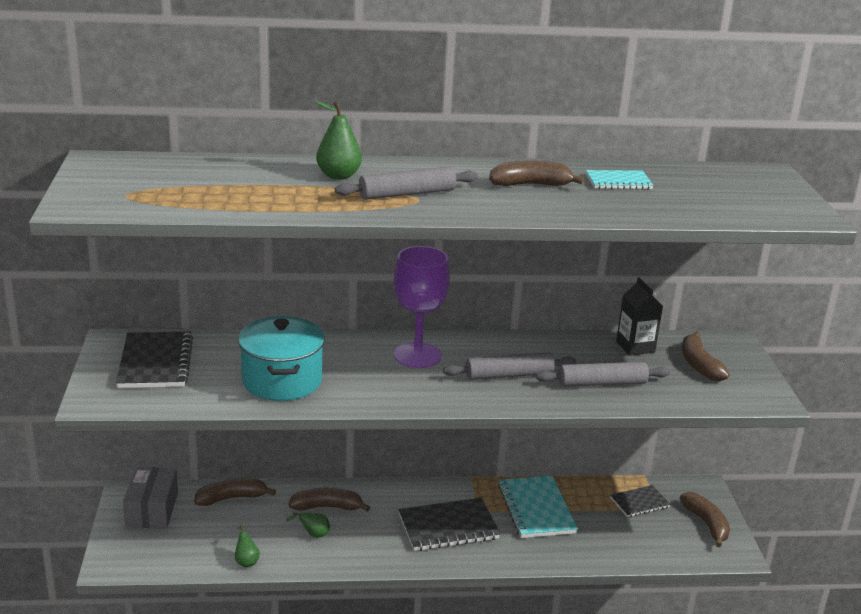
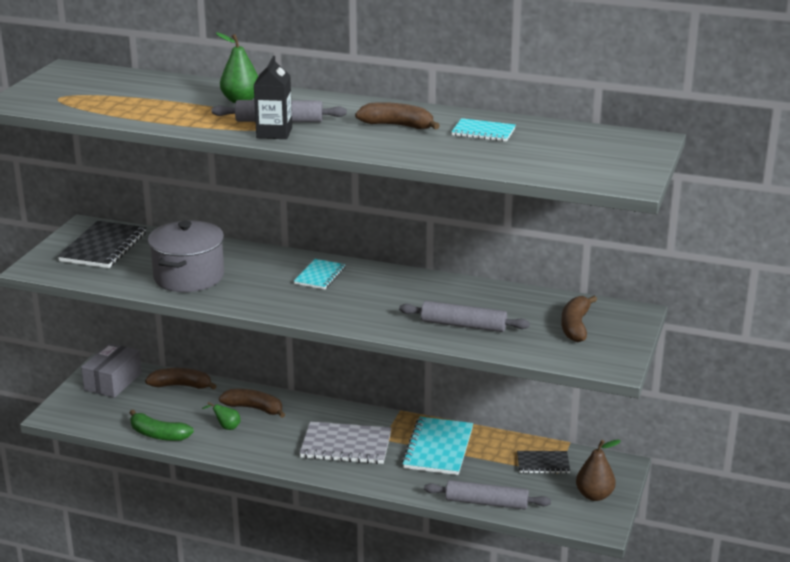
camera: 25 degrees right, 0 degrees up
green pear [235,524,260,567] -> green banana [129,410,194,441]
turquoise pot [238,316,325,401] -> grey pot [148,220,224,292]
purple goblet [394,246,450,368] -> turquoise notebook [294,259,346,289]
black notebook [399,498,500,551] -> grey notebook [300,421,391,464]
grey rolling pin [443,352,576,380] -> grey rolling pin moved to [424,480,551,509]
black carton [616,277,663,356] -> black carton moved to [254,56,292,139]
brown banana [680,492,730,548] -> brown pear [576,440,621,501]

